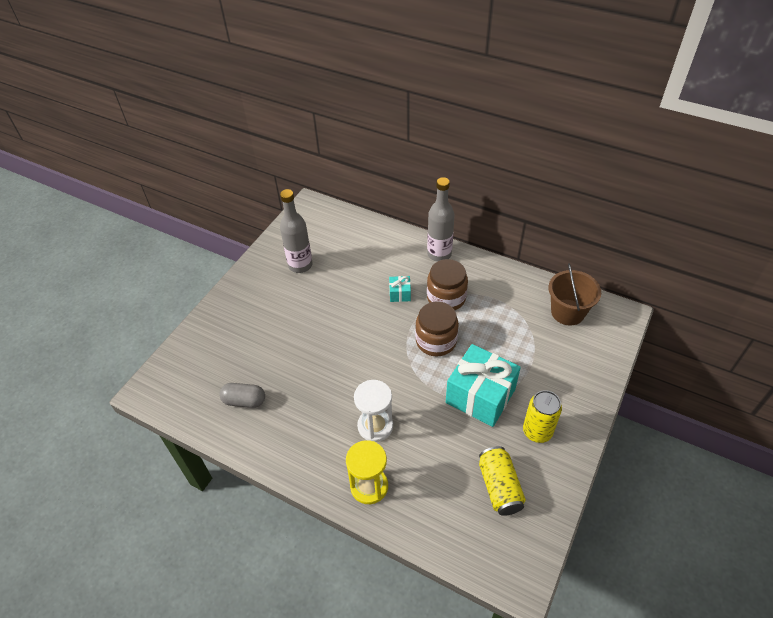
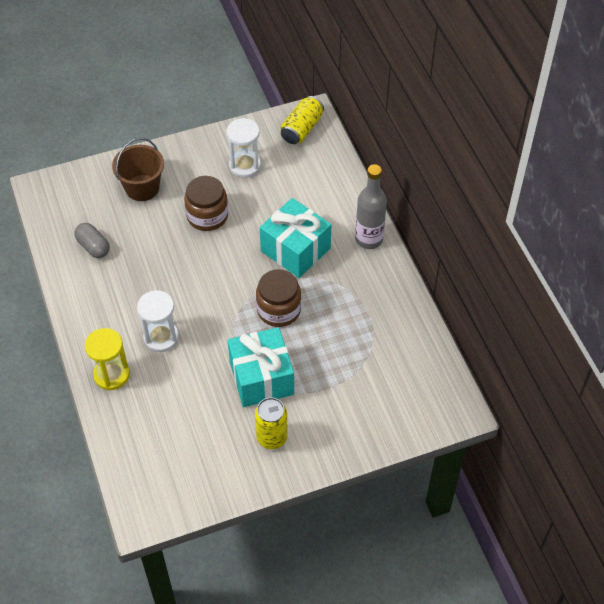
camera: 40 degrees right, 5 degrees up
grey bottle [280,189,313,273] -> white hourglass [227,118,261,178]
turquoise gift [389,276,411,302] -> turquoise gift [260,198,331,278], size x2.28
brown jar [427,259,468,310] -> brown jar moved to [184,176,228,231]
yellow can [479,446,526,516] -> yellow can moved to [281,96,324,144]
brown bucket [548,263,601,326] -> brown bucket moved to [112,138,164,201]

